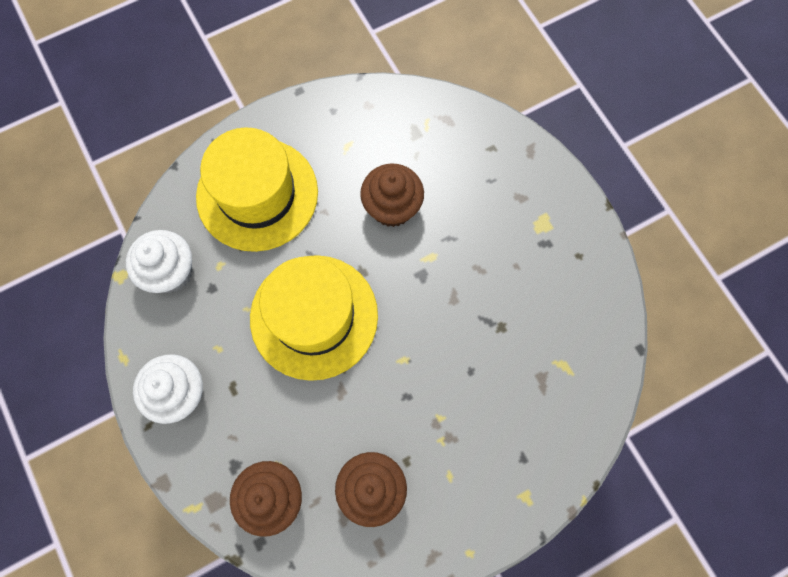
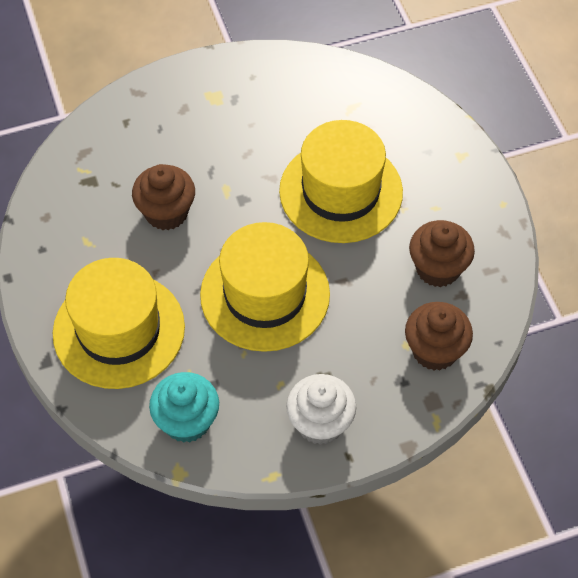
camera: 80 degrees left, 15 degrees down
white cupcake [126,230,193,293] -> turquoise cupcake [149,372,219,443]
none -> yellow hat [279,120,403,243]

